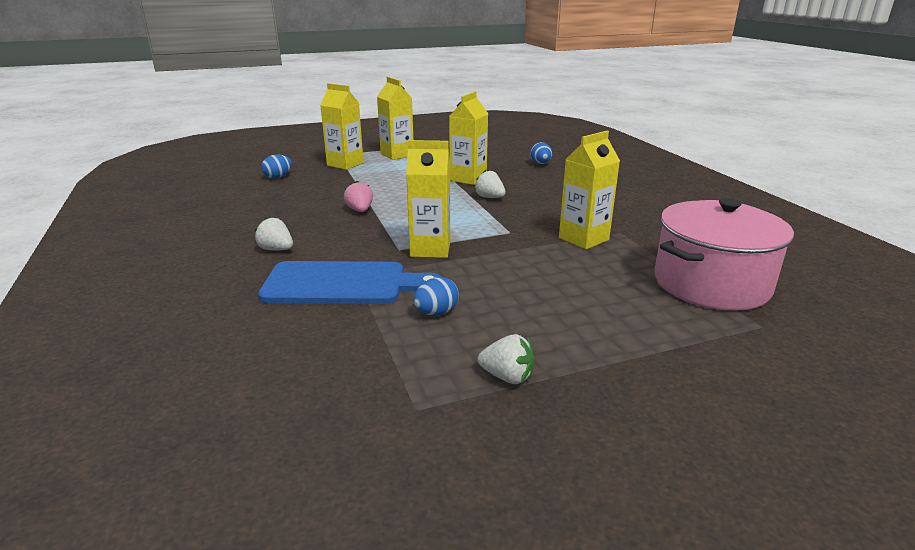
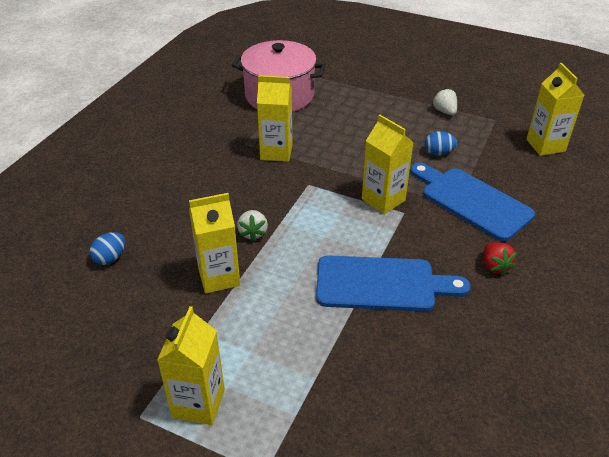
camera: 135 degrees left, 15 degrees up
white strawberry [254,217,293,251] -> red strawberry [484,242,517,275]
blue egg [261,154,292,179] -> none
yellow carton [320,83,364,170] -> yellow carton moved to [526,63,584,156]
pink strawberry [344,181,373,212] -> blue cutting board [316,255,471,311]

